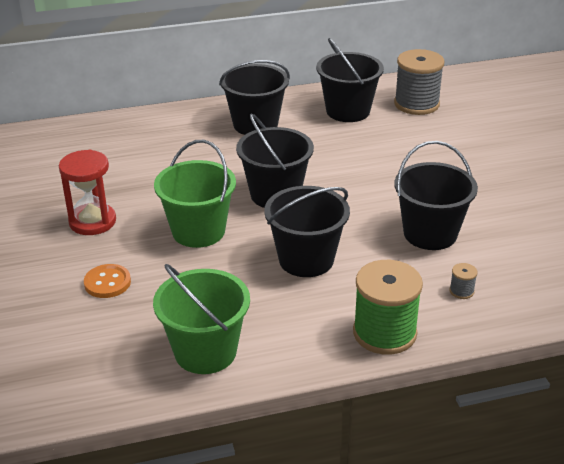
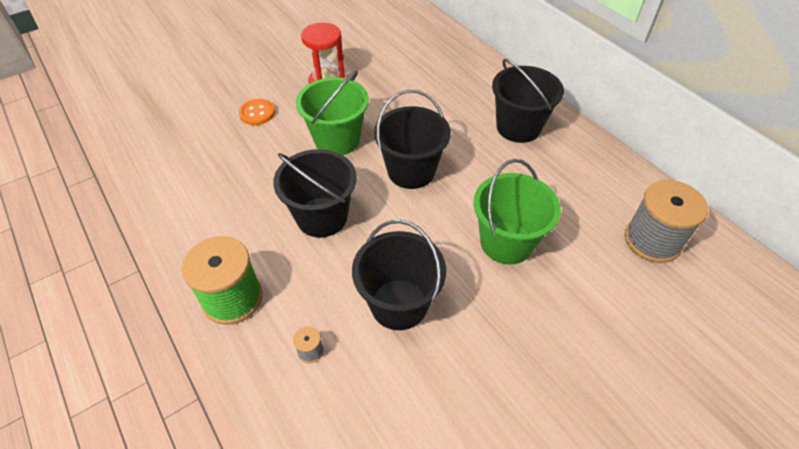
camera: 70 degrees right, 15 degrees up
green bucket [153,264,250,374] -> green bucket moved to [473,159,561,264]
black bucket [316,38,384,122] -> none

